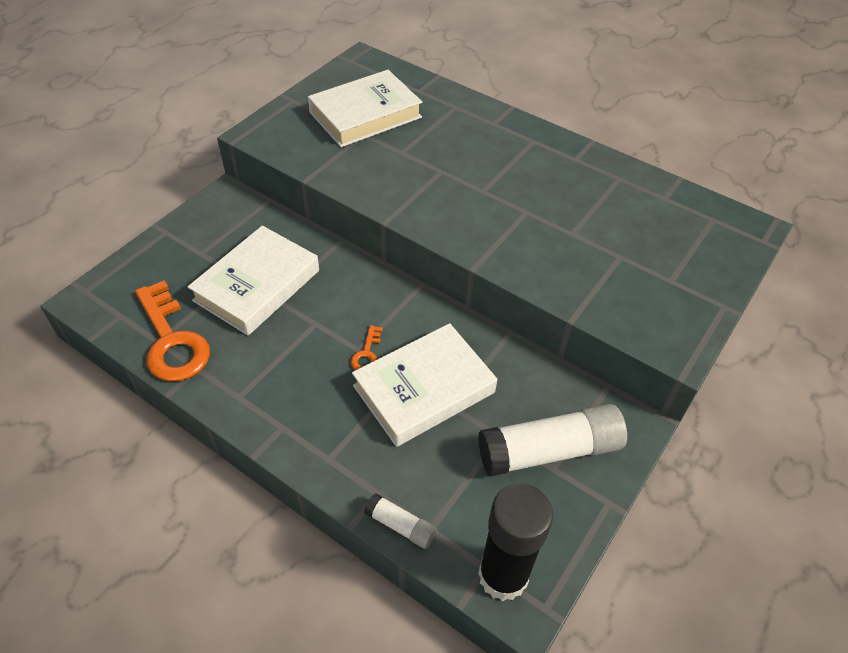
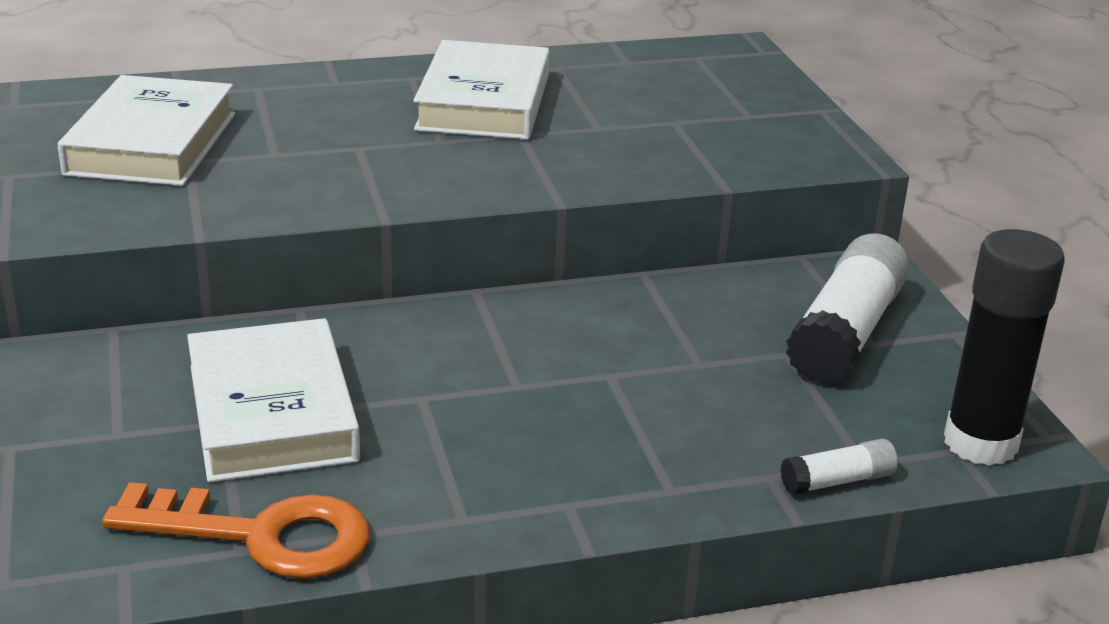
camera: 50 degrees left, 20 degrees down
orange key [351,325,383,370] -> none
white book [352,323,497,447] -> white book moved to [413,40,550,140]

